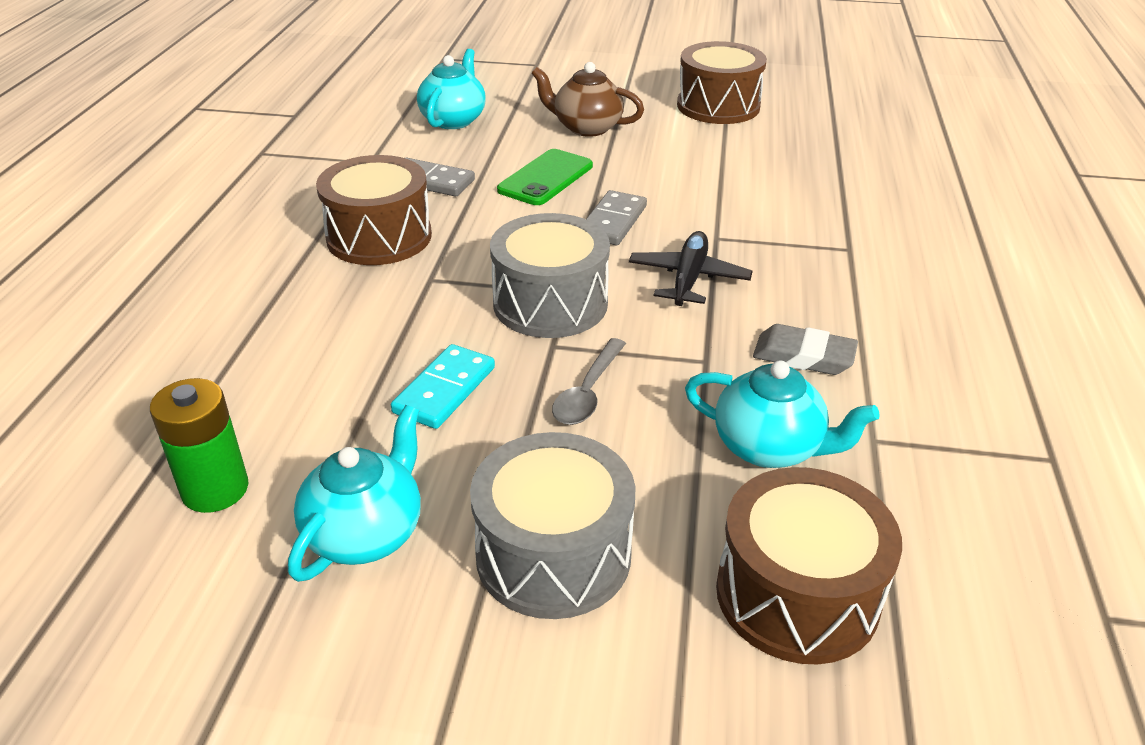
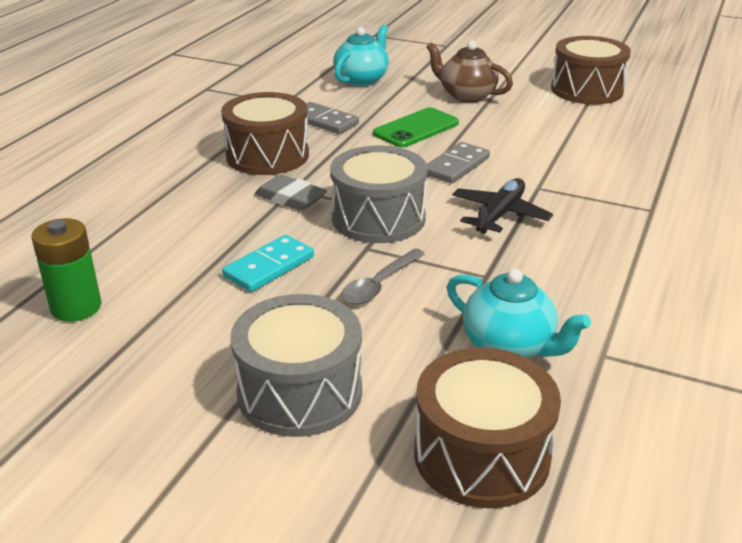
camera: 15 degrees right, 5 degrees down
turquoise teapot [288,405,421,582] -> none
grey eraser [753,324,858,375] -> grey eraser moved to [255,175,327,211]

